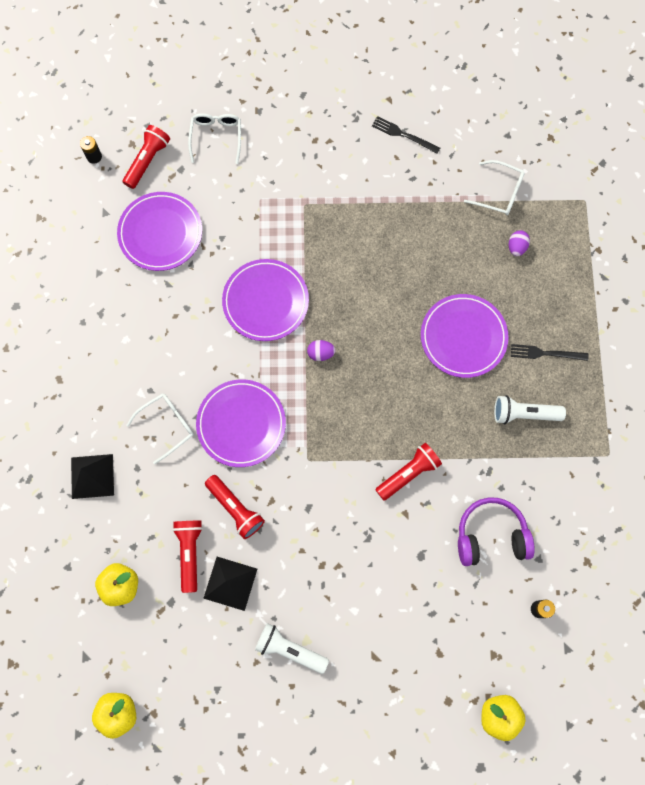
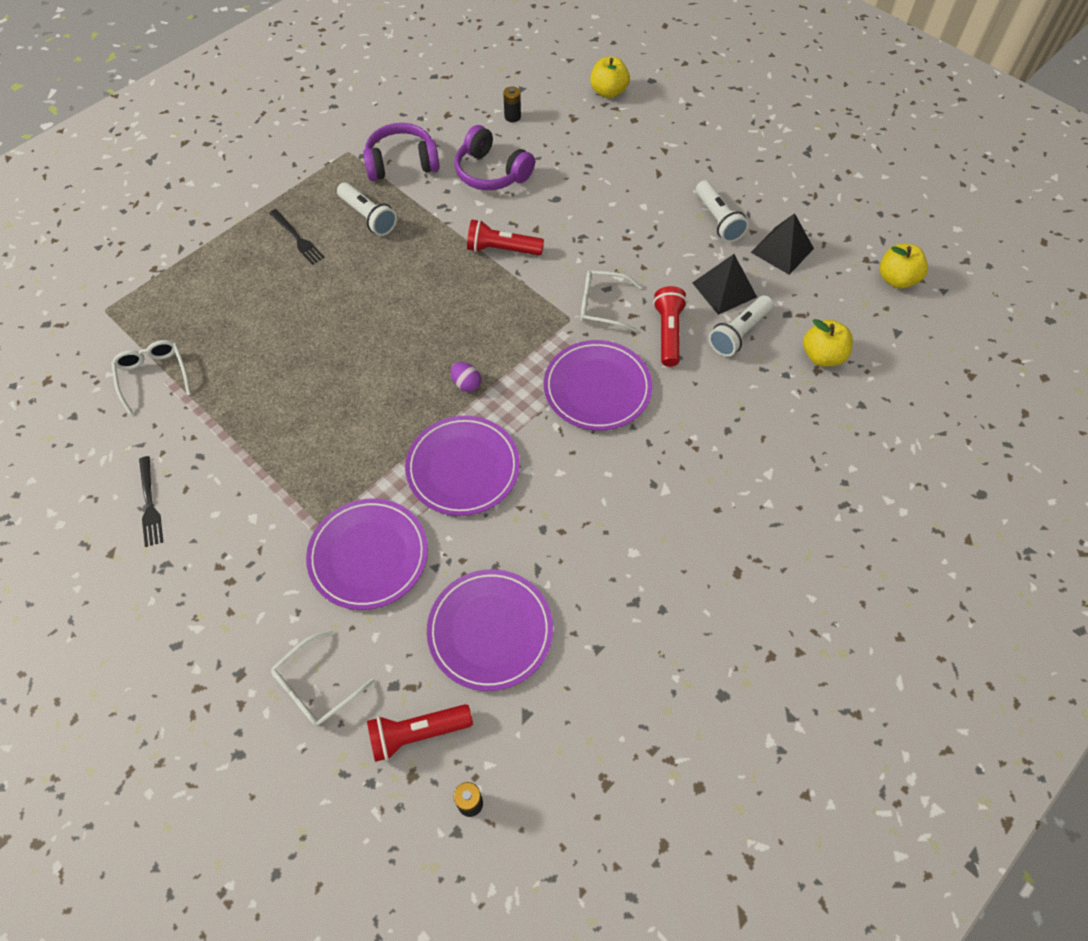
camera: 135 degrees left, 15 degrees down
black pyramid [71,454,114,499] -> black pyramid moved to [751,213,814,275]
white glasses [127,393,194,464] -> white glasses moved to [581,270,642,332]
red flashlight [172,520,203,593] -> white flashlight [709,295,773,357]
purple plate [421,294,508,378] -> purple plate moved to [306,498,428,610]
purple egg [509,230,530,256] -> none
none -> purple headphones [363,123,439,181]

